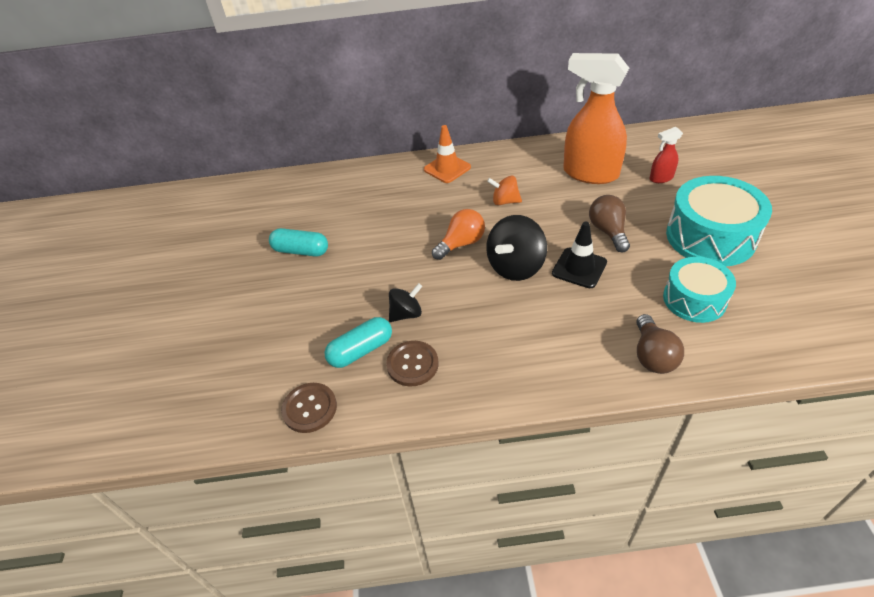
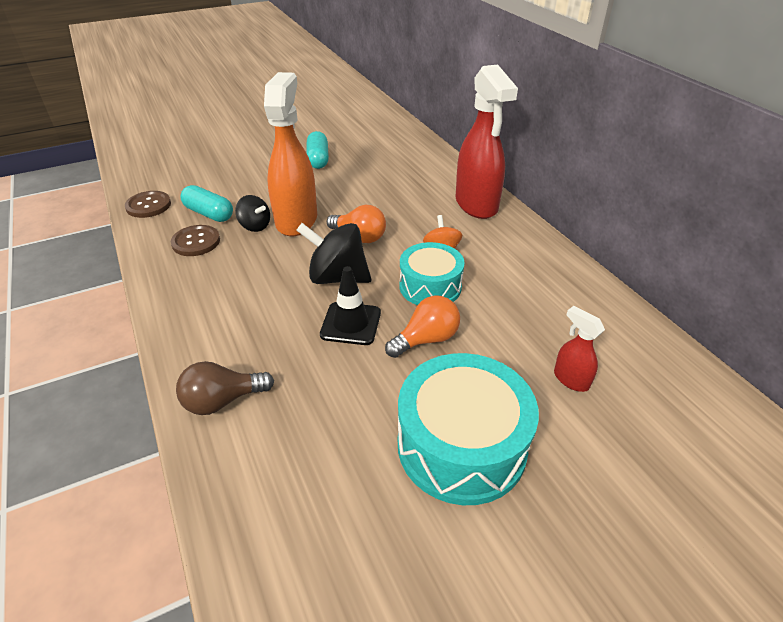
camera: 65 degrees right, 5 degrees down
orange traffic cone [424,125,471,183] -> red spray bottle [456,64,518,219]
orange spray bottle [563,53,629,184] -> orange spray bottle moved to [264,72,317,237]
brown light bulb [589,195,630,252] -> orange light bulb [385,295,460,358]
turquoise drum [663,257,736,323] -> turquoise drum moved to [399,242,464,305]

